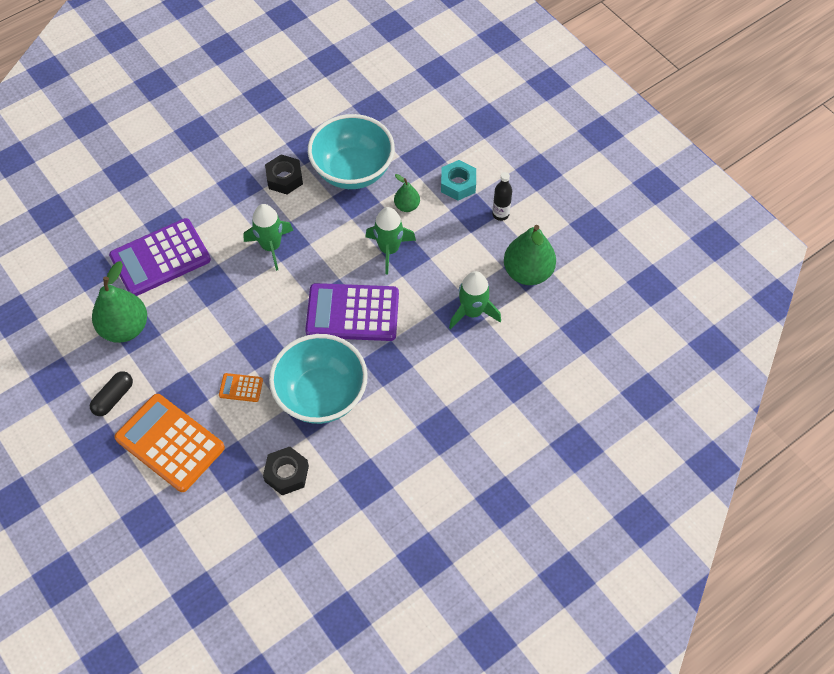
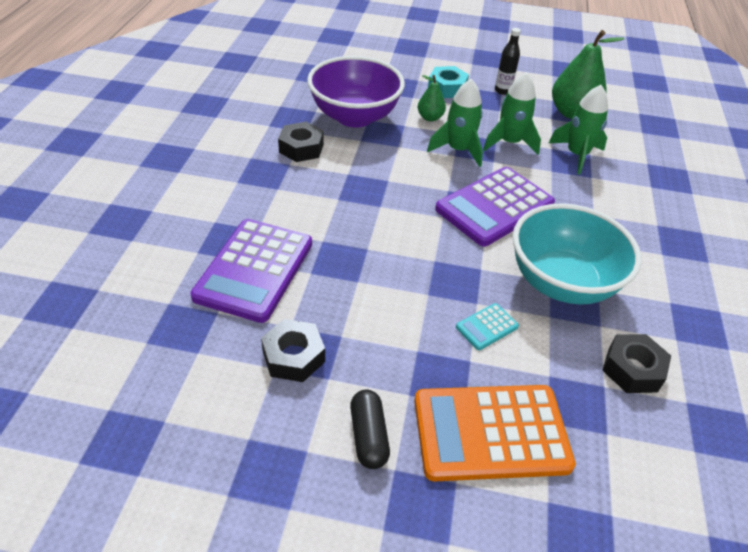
camera: 45 degrees left, 15 degrees down
green pear [92,261,147,343] -> black nut [261,319,325,382]
orange calculator [219,373,263,402] -> turquoise calculator [456,303,519,350]
green rocket [244,204,293,271] -> green rocket moved to [483,72,541,155]
turquoise bowl [308,114,395,189] -> purple bowl [307,56,405,128]

